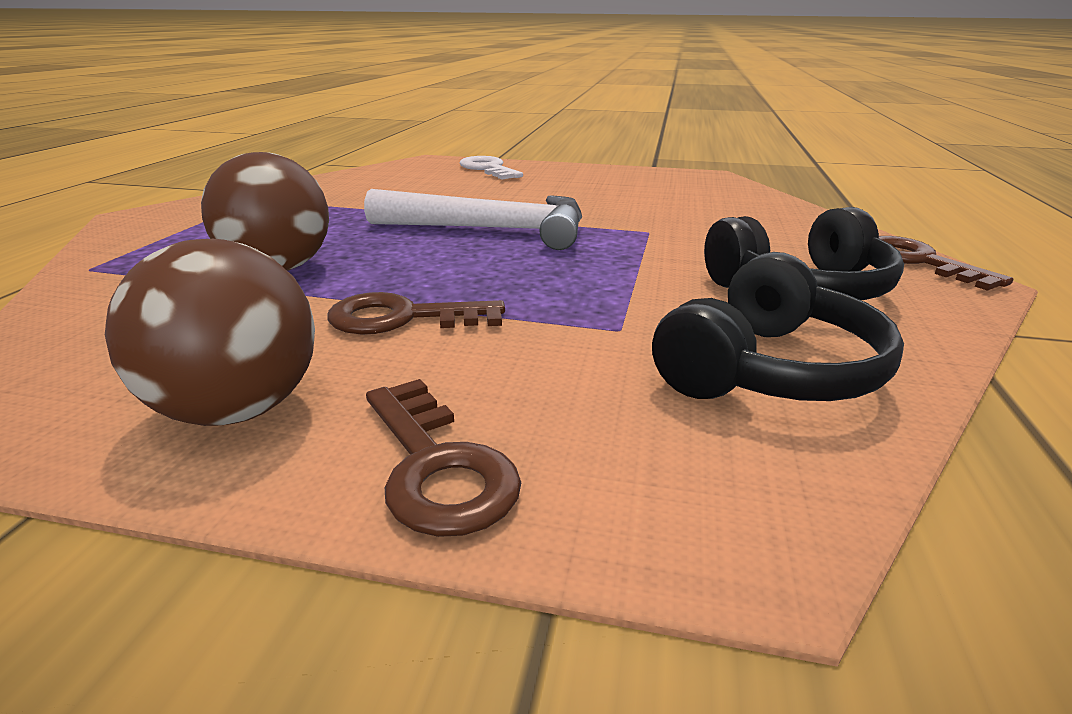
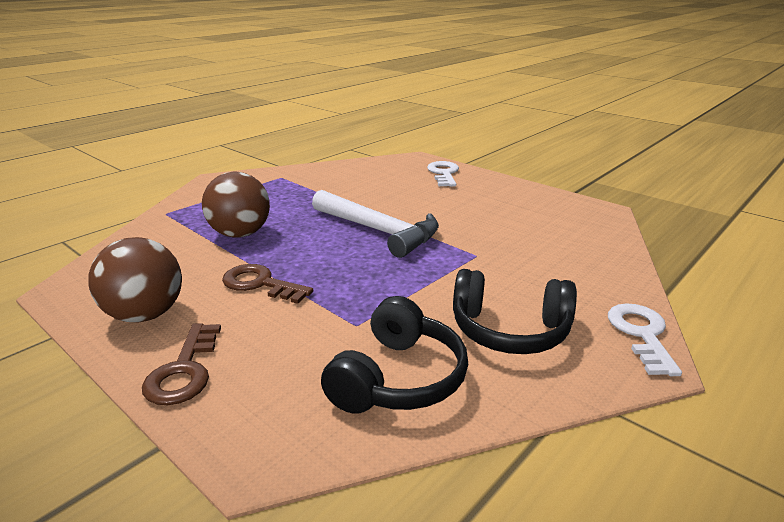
camera: 30 degrees right, 0 degrees up
black headphones [652,252,904,401] -> black headphones turned 45 degrees counterclockwise [321,296,468,414]
brown key [879,236,1013,291] -> white key [608,303,682,376]

